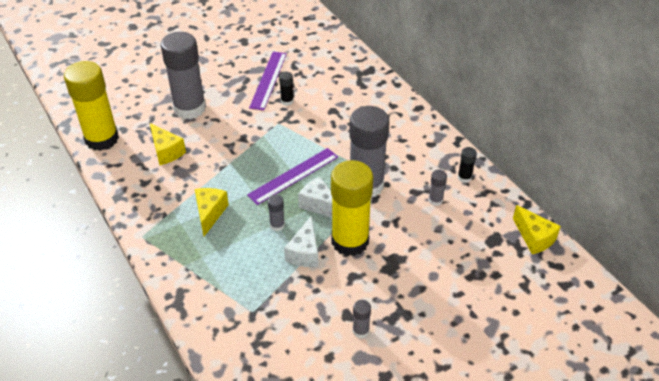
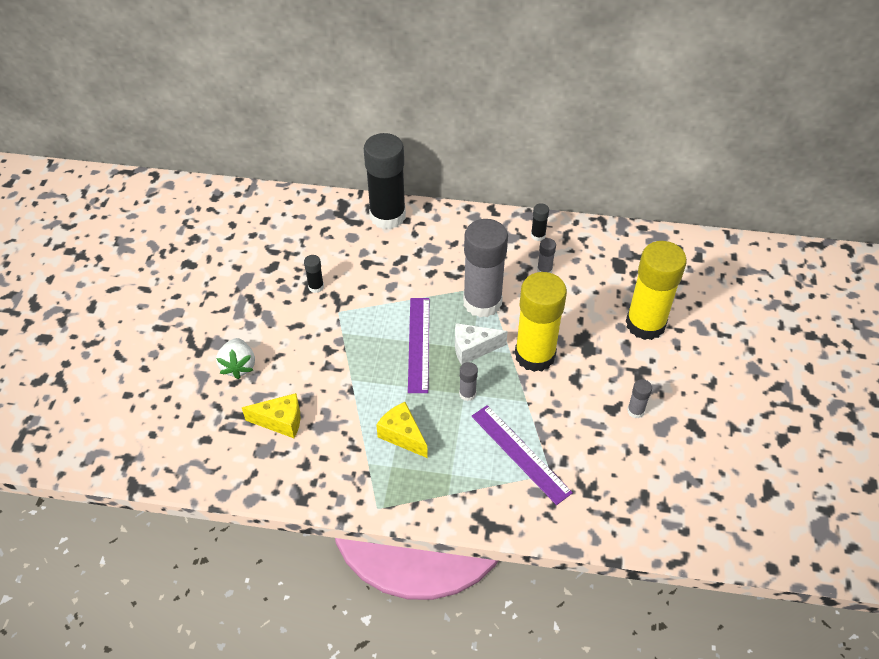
camera: 50 degrees left, 5 degrees up
yellow glue stick [64,61,119,151] -> yellow glue stick moved to [626,241,687,340]
grey glue stick [161,32,206,119] -> white strawberry [216,338,255,379]
purple ruler [249,52,287,110] -> purple ruler moved to [472,405,573,505]
white cheese [284,216,318,267] -> none
yellow cheese [513,205,561,254] -> none
none -> black glue stick [364,133,406,229]

